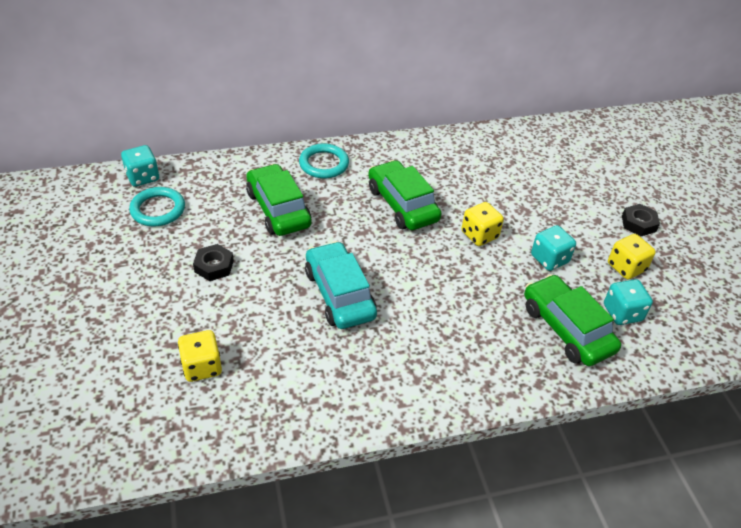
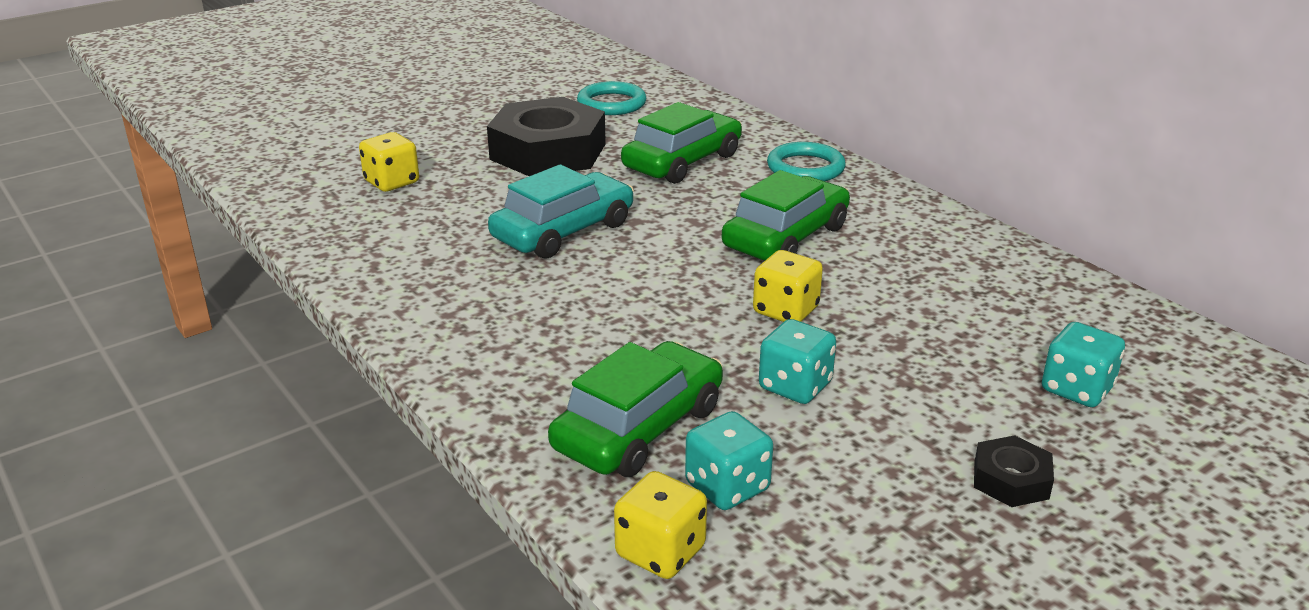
camera: 70 degrees right, 15 degrees down
turquoise dice [121,145,159,187] -> turquoise dice moved to [1042,322,1125,407]
black nut [193,244,234,281] -> black nut [487,97,606,176], size x2.26
yellow dice [608,234,656,279] -> yellow dice moved to [614,471,707,579]

